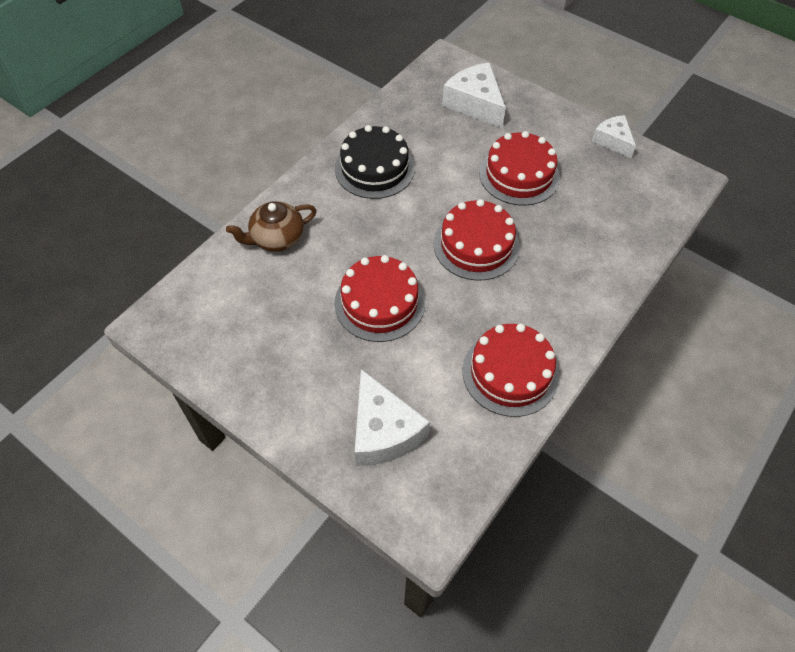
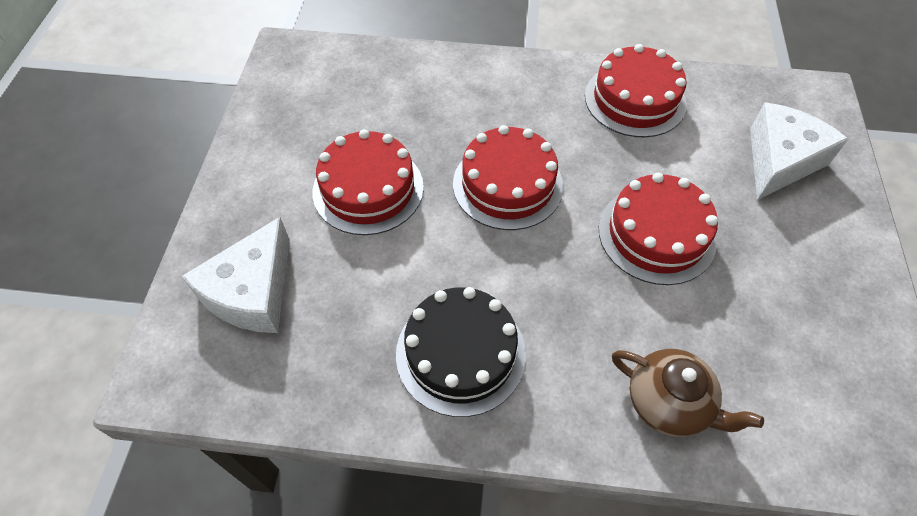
camera: 120 degrees left, 0 degrees up
white cheese [592,115,636,158] -> none

